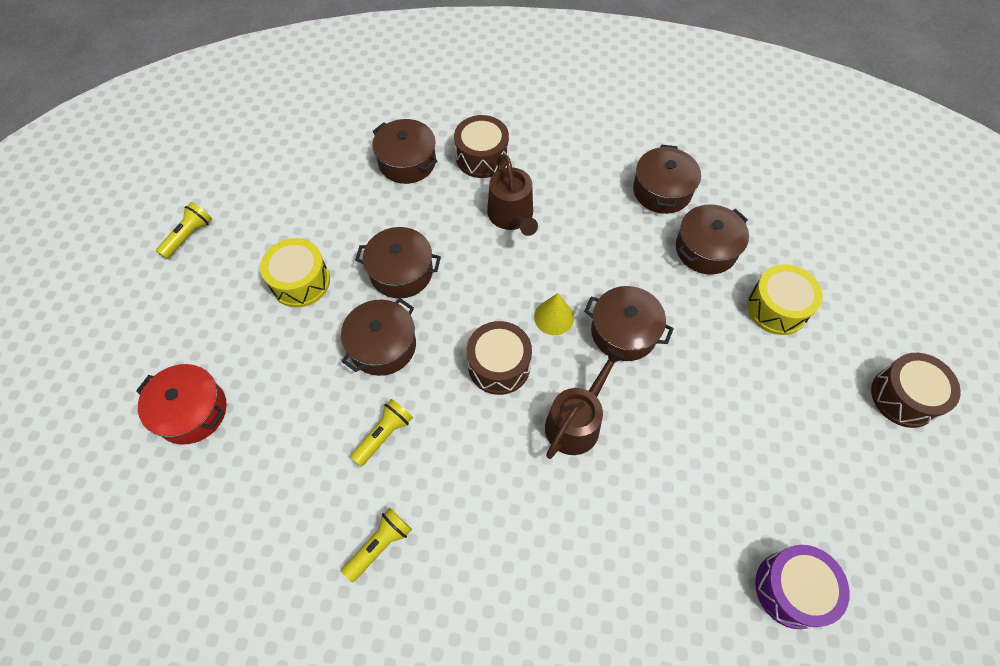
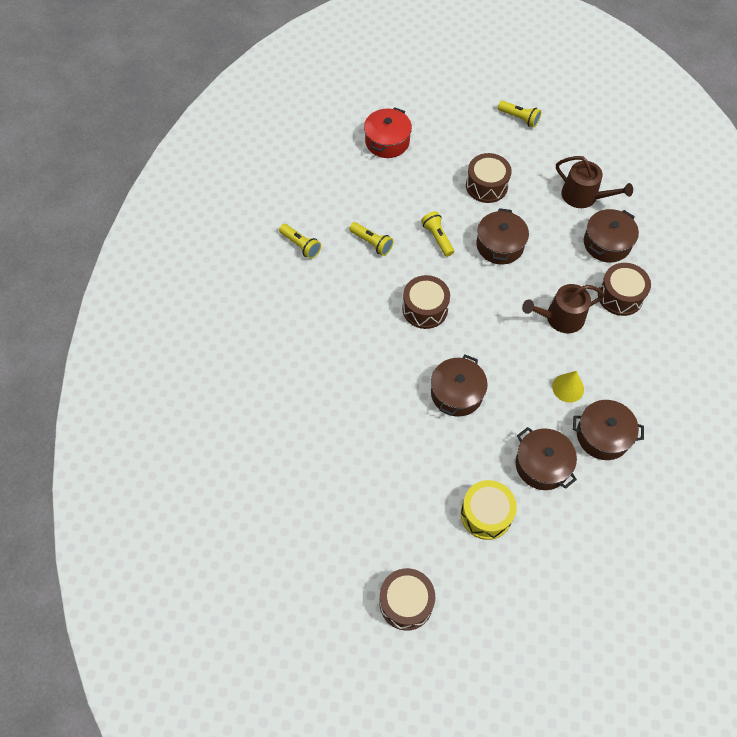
camera: 90 degrees right, 0 degrees up
yellow drum [260,238,330,308] -> brown drum [466,153,512,203]
brown pot [341,298,416,376] -> yellow flashlight [421,211,454,257]
yellow cone [534,293,574,335] -> yellow cone moved to [552,371,584,403]
brown watering can [545,348,625,459] -> brown watering can moved to [556,156,633,208]
purple drum [755,545,850,629] -> none

